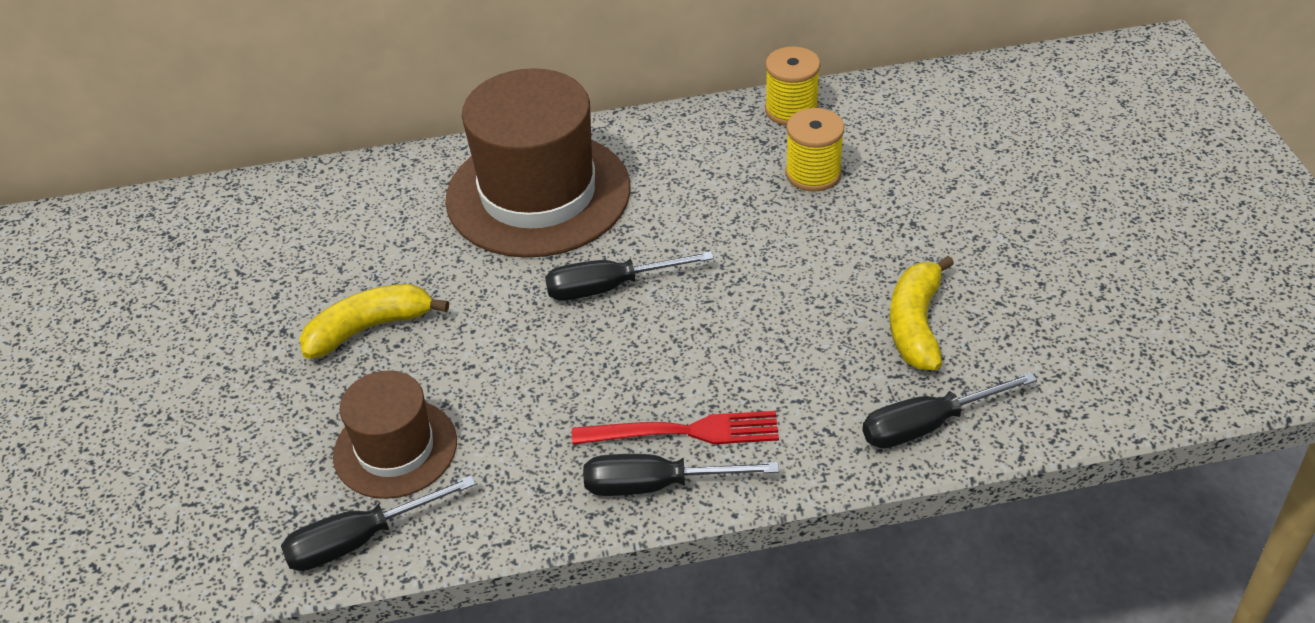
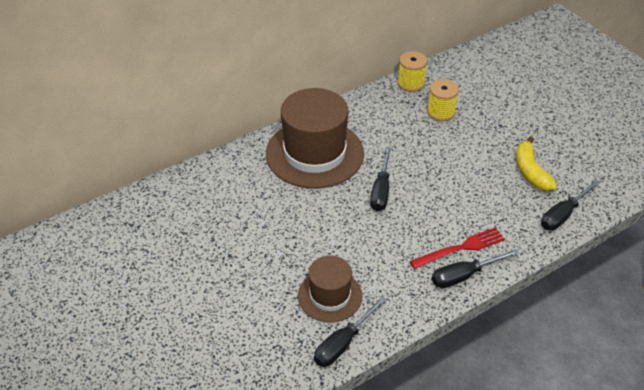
camera: 25 degrees left, 0 degrees up
yellow banana [300,284,449,359] -> none
black screwdriver [545,251,714,301] -> black screwdriver turned 45 degrees counterclockwise [370,147,391,211]

